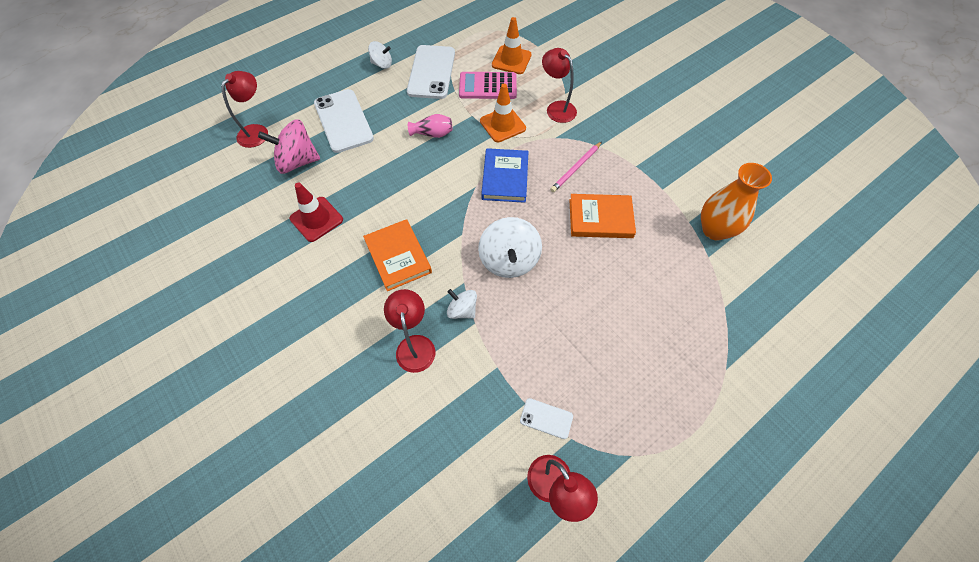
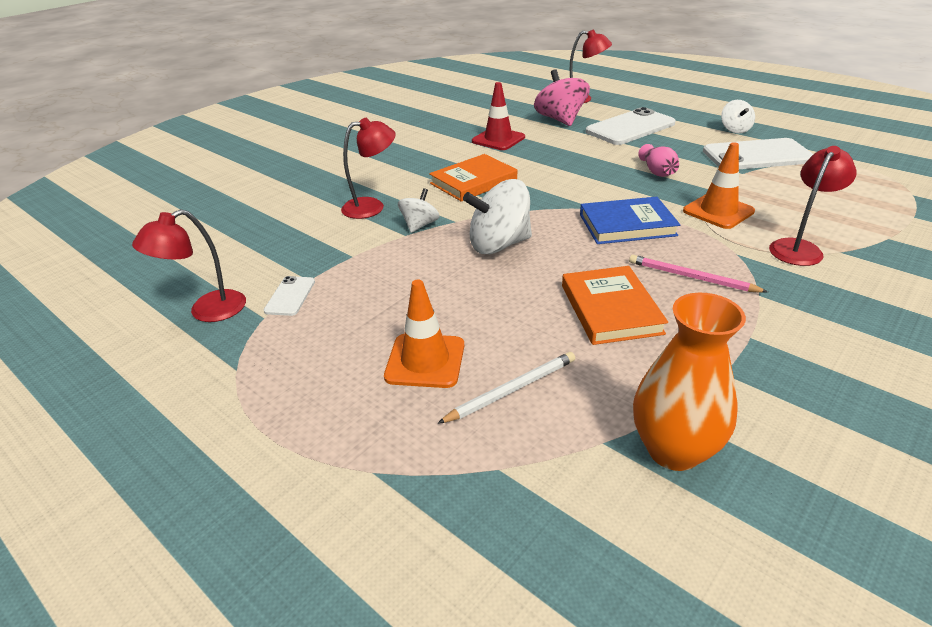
camera: 80 degrees right, 25 degrees down
pink calculator [459,72,517,99] -> none
orange traffic cone [492,17,532,74] -> orange traffic cone moved to [384,279,464,388]
none -> white pencil [437,352,575,424]

